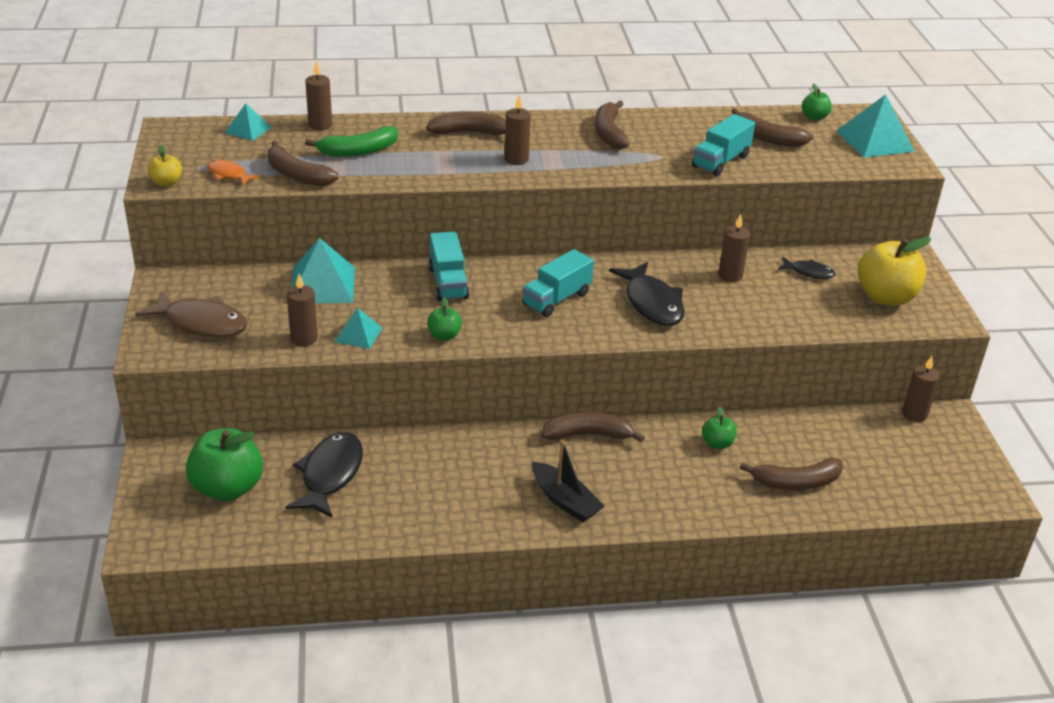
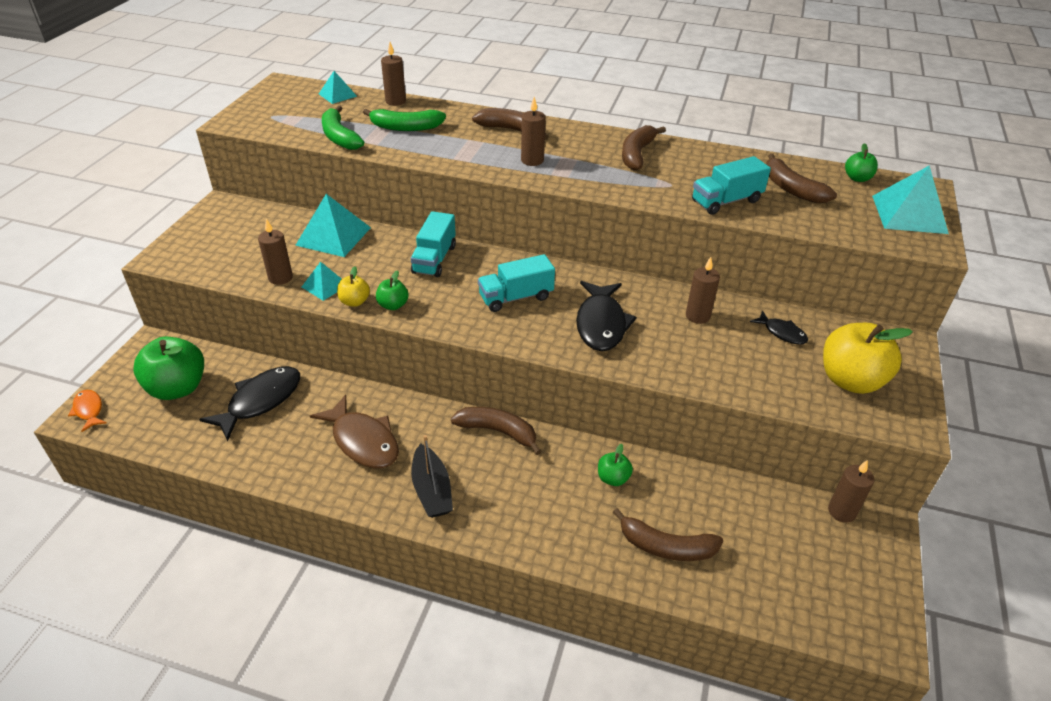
camera: 25 degrees right, 5 degrees up
brown fish [135,290,247,338] -> brown fish moved to [310,395,399,468]
yellow apple [148,145,182,187] -> yellow apple moved to [337,267,370,307]
orange fish [207,160,260,186] -> orange fish moved to [68,390,107,432]
brown banana [268,141,339,186] -> green banana [322,105,364,150]

